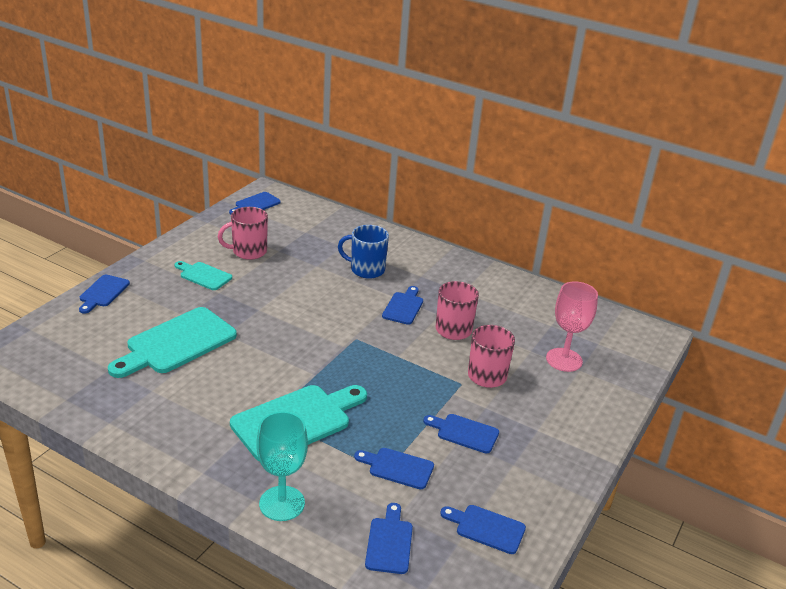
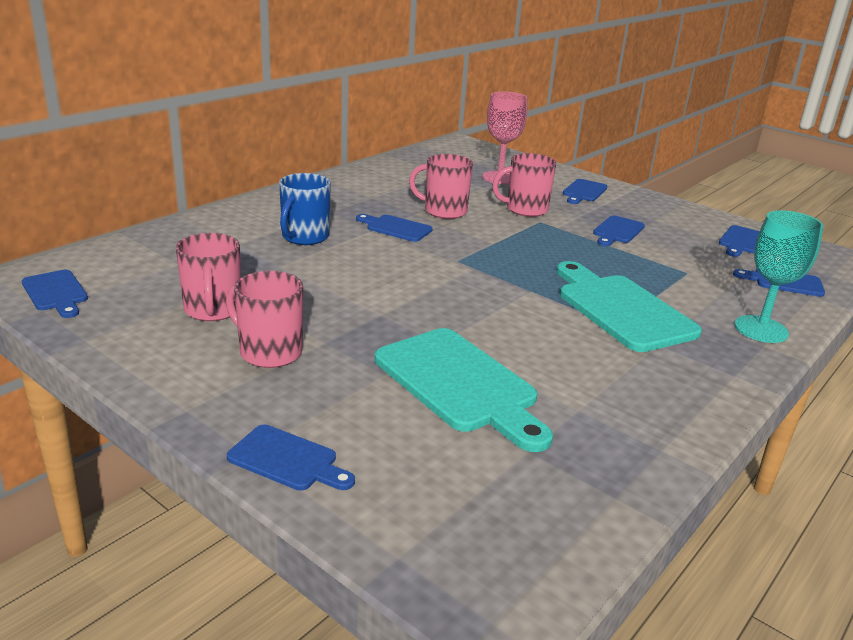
camera: 80 degrees left, 5 degrees down
turquoise cutting board [175,261,232,290] -> pink mug [226,271,303,368]
blue cutting board [354,448,434,489] -> blue cutting board moved to [563,179,607,204]

